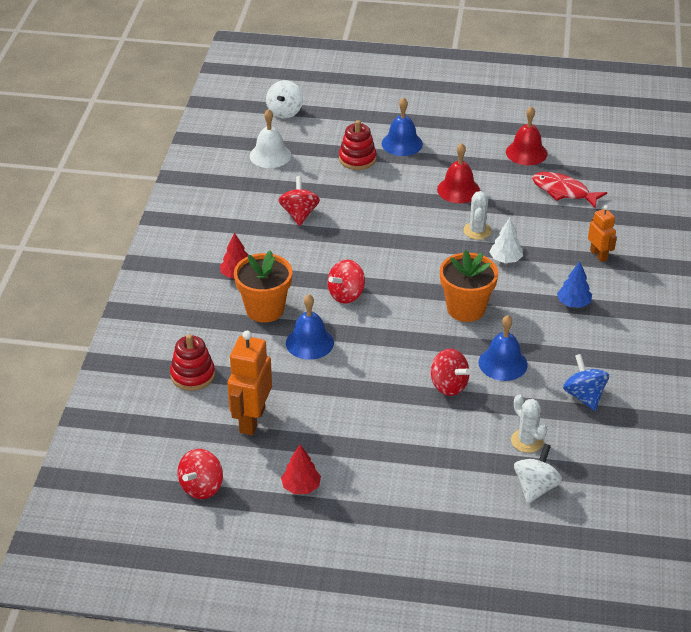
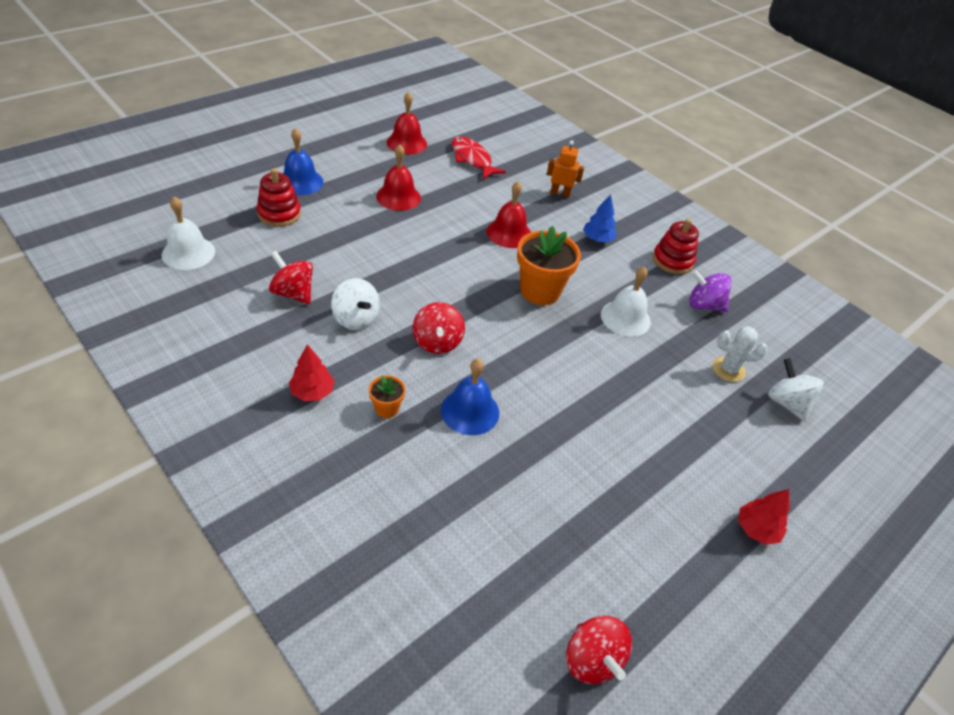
camera: 55 degrees left, 5 degrees up
red stacking toy [170,334,215,391] -> red stacking toy moved to [653,219,699,274]
orange robot [227,331,272,435] -> none
orange flower pot [234,250,292,323] -> orange flower pot [369,375,406,418], size x0.49
white spinning top [266,80,303,119] -> white spinning top moved to [331,278,380,330]
red tree [281,445,321,494] -> red tree moved to [739,489,790,545]
red spinning top [431,349,470,396] -> none
white cactus [463,191,491,240] -> none
blue bell [479,315,528,381] -> white bell [601,266,651,337]
white tree [489,218,523,263] -> red bell [487,181,531,248]
red fish [532,172,607,209] -> red fish turned 75 degrees clockwise [452,136,506,179]
blue spinning top [563,354,609,411] -> purple spinning top [689,269,732,312]

